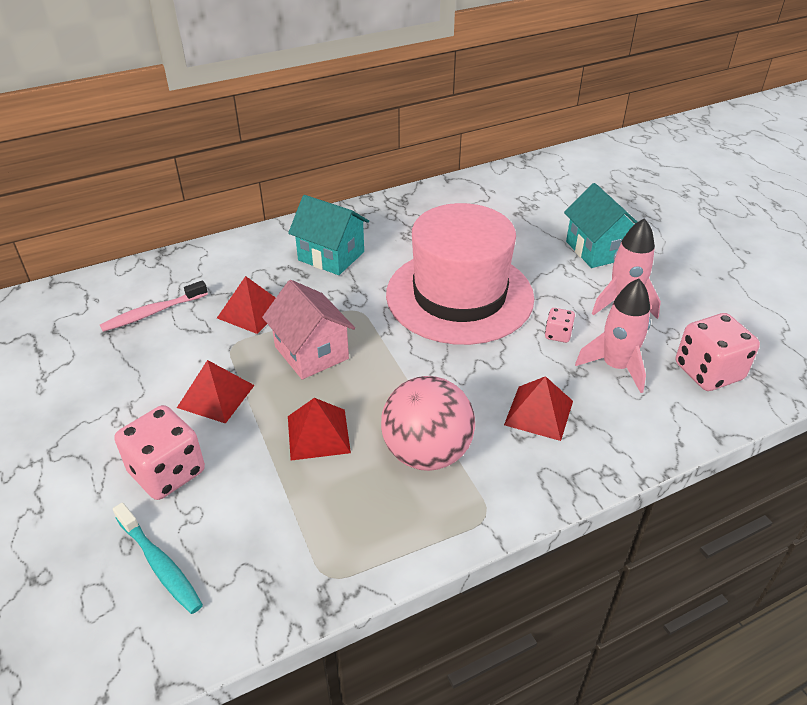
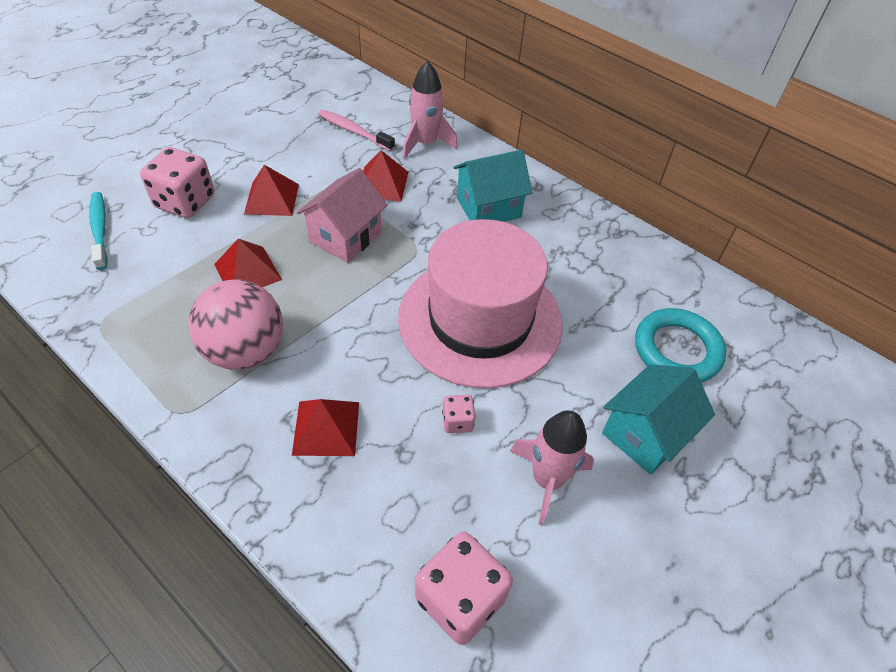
camera: 65 degrees right, 10 degrees up
turquoise toothbrush [113,502,203,614] -> turquoise toothbrush turned 135 degrees clockwise [89,192,108,270]
turquoise house [288,195,369,275] -> turquoise house turned 60 degrees clockwise [453,150,533,222]
pink rocket [575,279,651,393] -> pink rocket moved to [402,61,458,159]
none -> turquoise ring [635,308,726,382]

